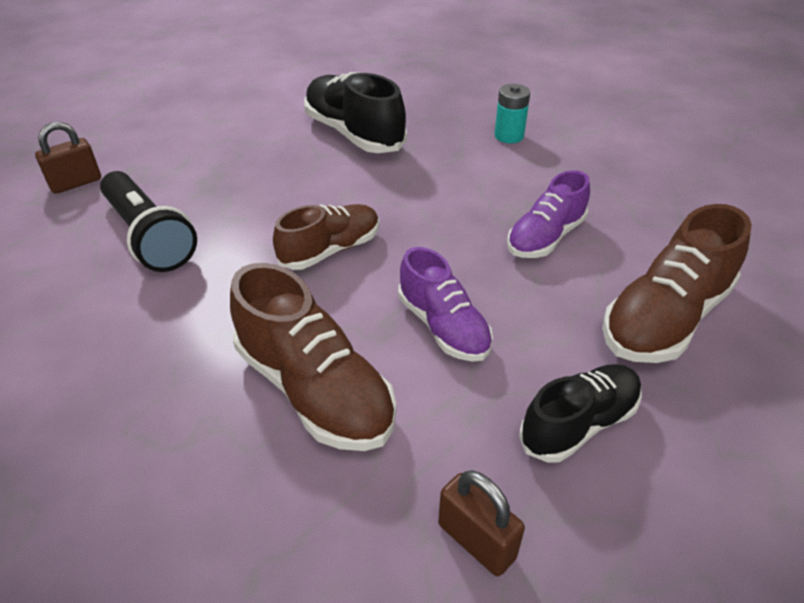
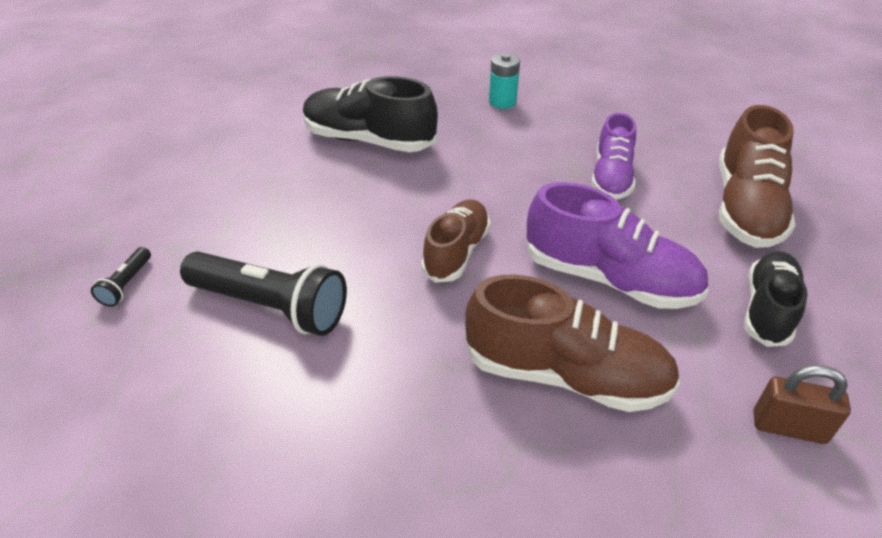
camera: 30 degrees left, 0 degrees up
brown padlock [35,122,101,194] -> black flashlight [91,247,151,307]
purple shoe [398,247,493,362] -> purple shoe [526,182,709,309], size x1.51

